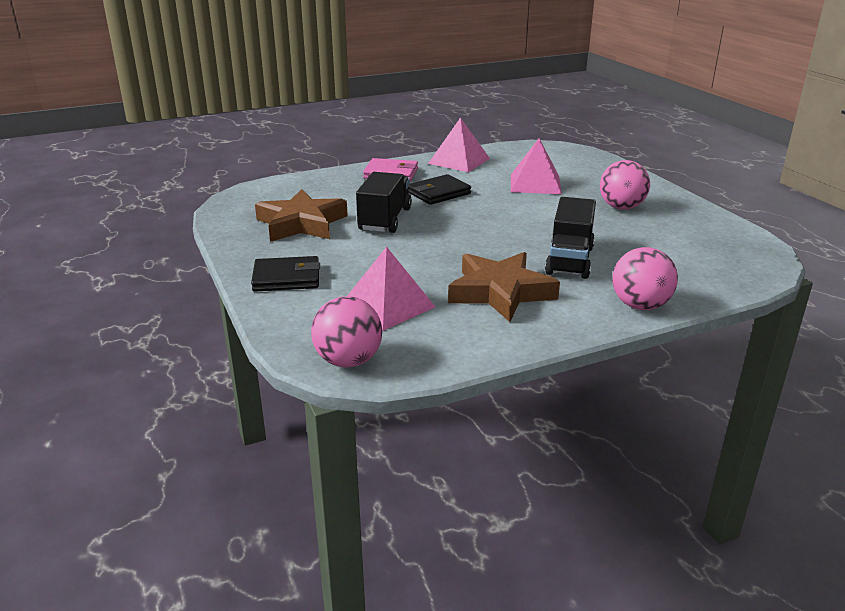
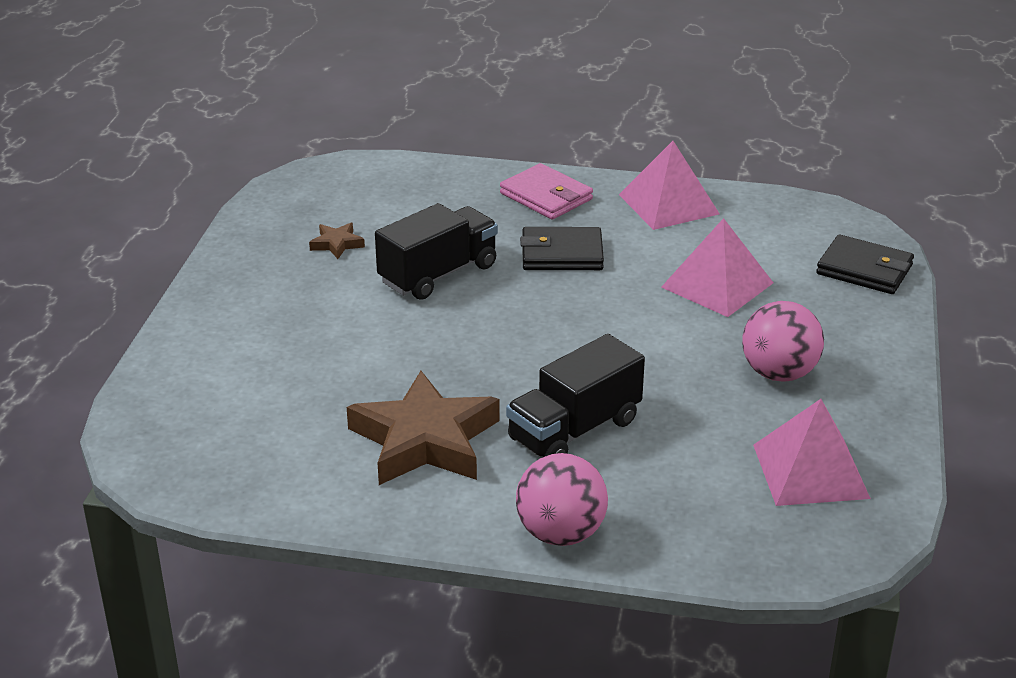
camera: 35 degrees right, 5 degrees up
black wallet [251,256,320,292] -> black wallet moved to [816,235,914,294]
brown star [255,189,348,242] -> brown star [309,223,365,259], size x0.42
pink ball [311,296,382,368] -> none
pink pyramid [347,247,435,331] -> pink pyramid moved to [753,399,871,506]

